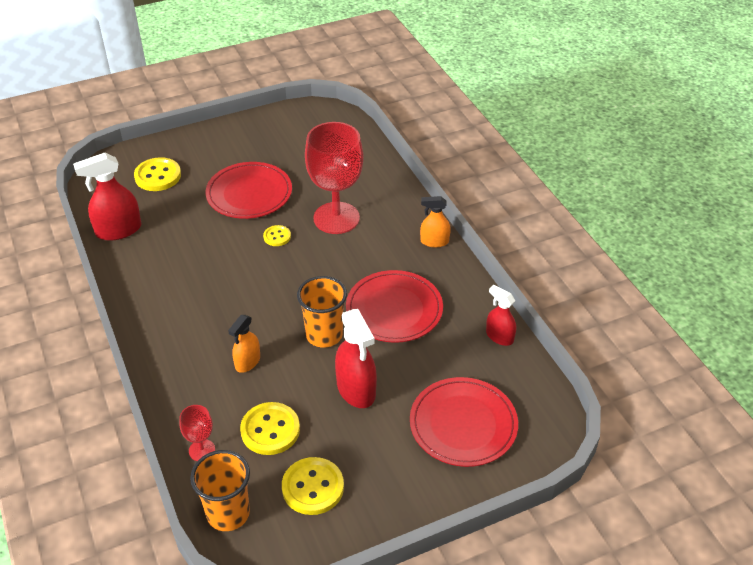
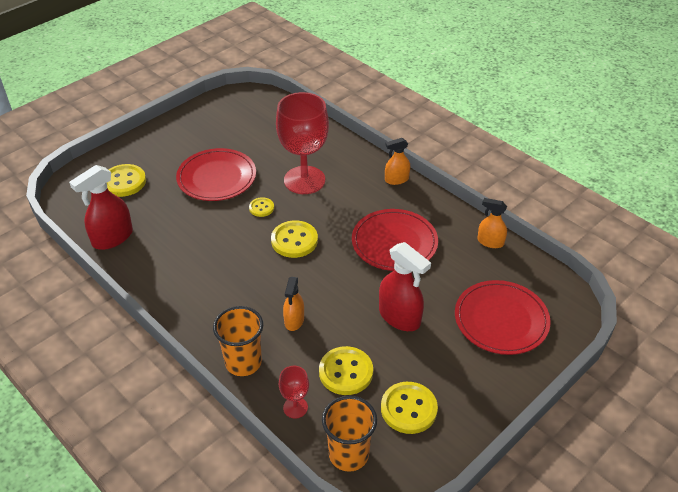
camera: 20 degrees left, 0 degrees up
orange cup [297,276,347,348] -> orange cup moved to [213,306,263,376]
red spray bottle [486,285,516,346] -> orange spray bottle [477,198,507,248]
none -> yellow button [271,220,318,258]

